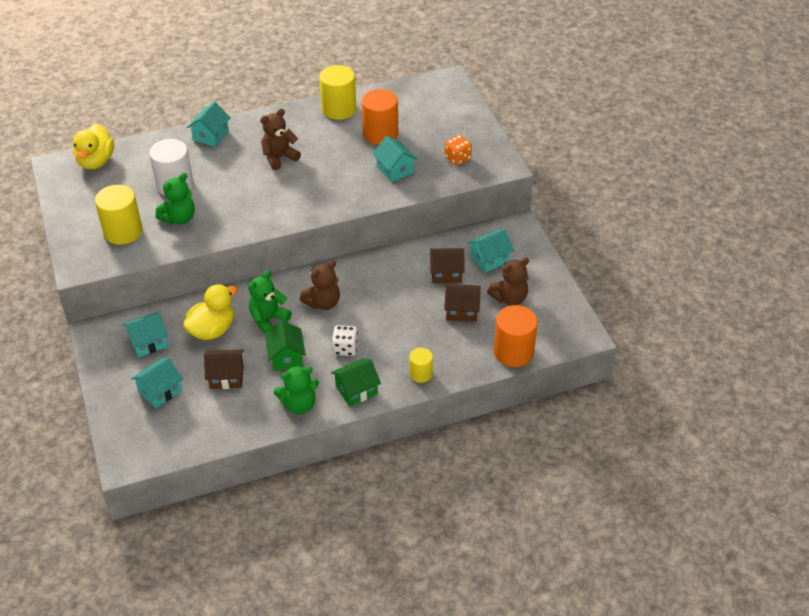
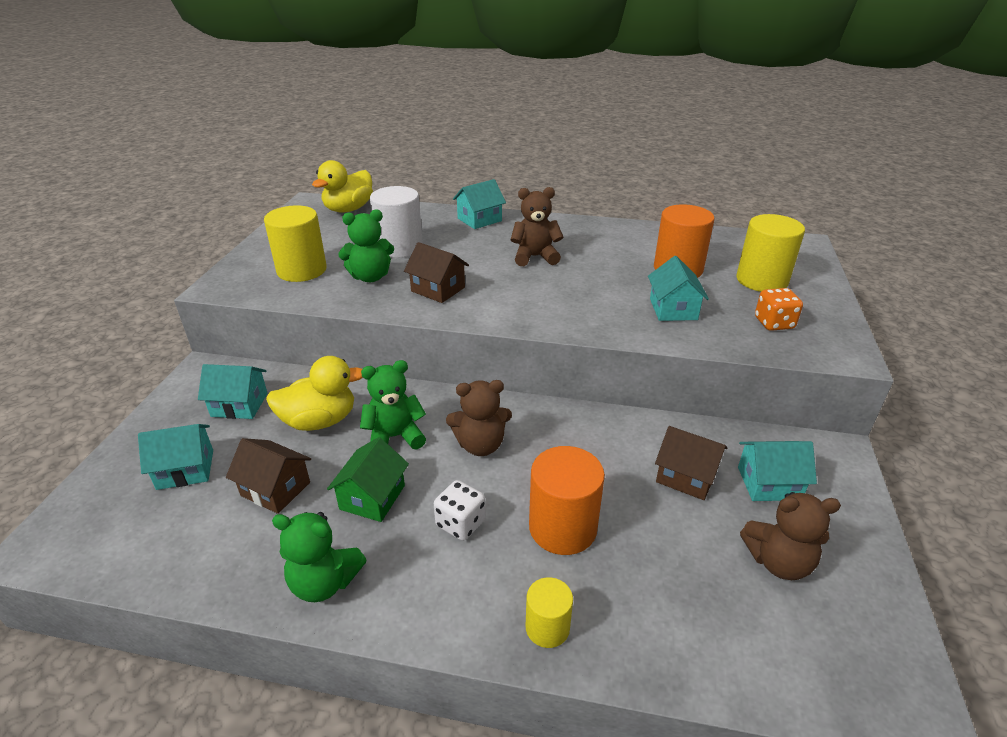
camera: 30 degrees right, 10 degrees down
yellow cylinder [319,65,356,120] -> yellow cylinder moved to [736,214,805,292]
green house [331,358,381,407] -> none
brown house [444,284,481,322] -> brown house moved to [404,242,469,303]
orange cylinder [494,305,538,367] -> orange cylinder moved to [529,446,605,555]

